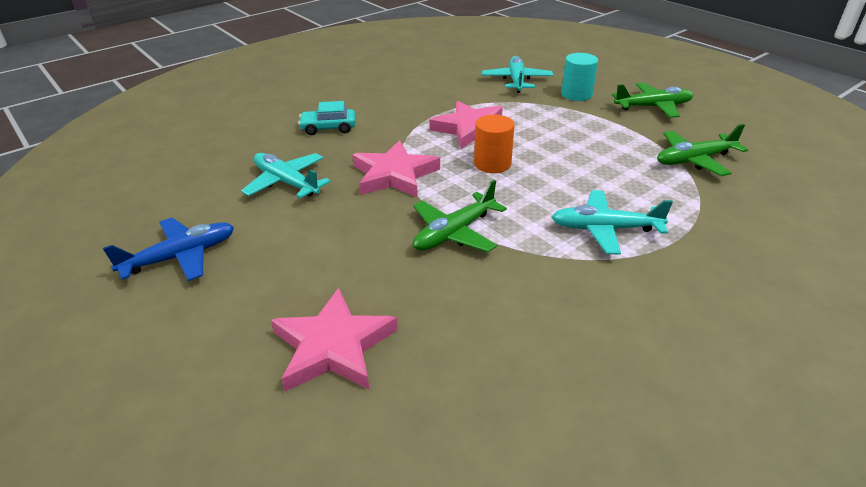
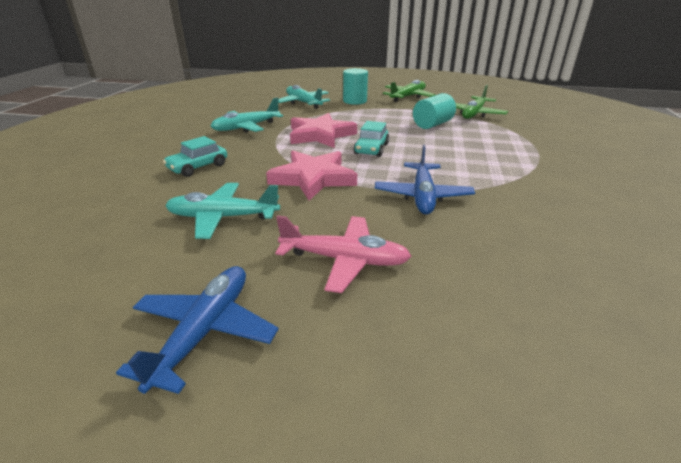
camera: 40 degrees left, 5 degrees down
pink star [271,288,398,392] -> none
green plane [413,180,507,252] -> blue plane [375,145,475,214]
orange cylinder [474,115,515,173] -> turquoise car [353,121,389,157]
turquoise plane [552,190,673,255] -> turquoise plane moved to [211,98,283,132]
none -> pink plane [275,215,412,293]
none -> turquoise cylinder [413,93,456,129]

